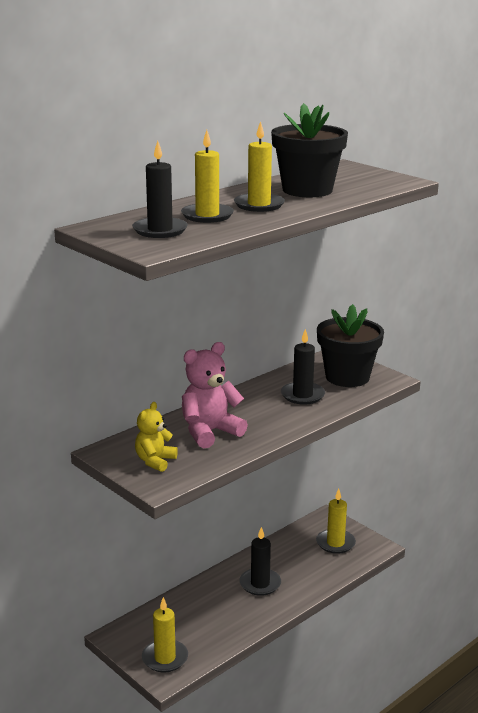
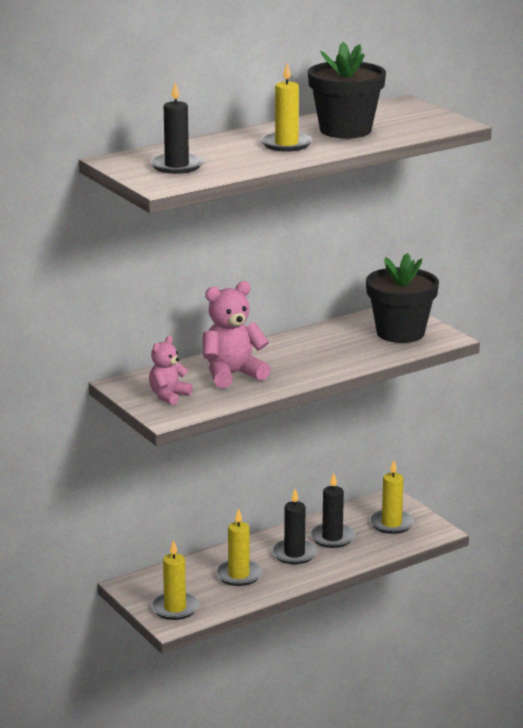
camera: 10 degrees right, 0 degrees up
yellow teddy bear [135,402,178,472] -> pink teddy bear [149,336,193,405]
yellow candle [181,130,234,223] -> yellow candle moved to [216,508,262,586]
black candle [281,329,325,405] -> black candle moved to [310,473,355,548]

